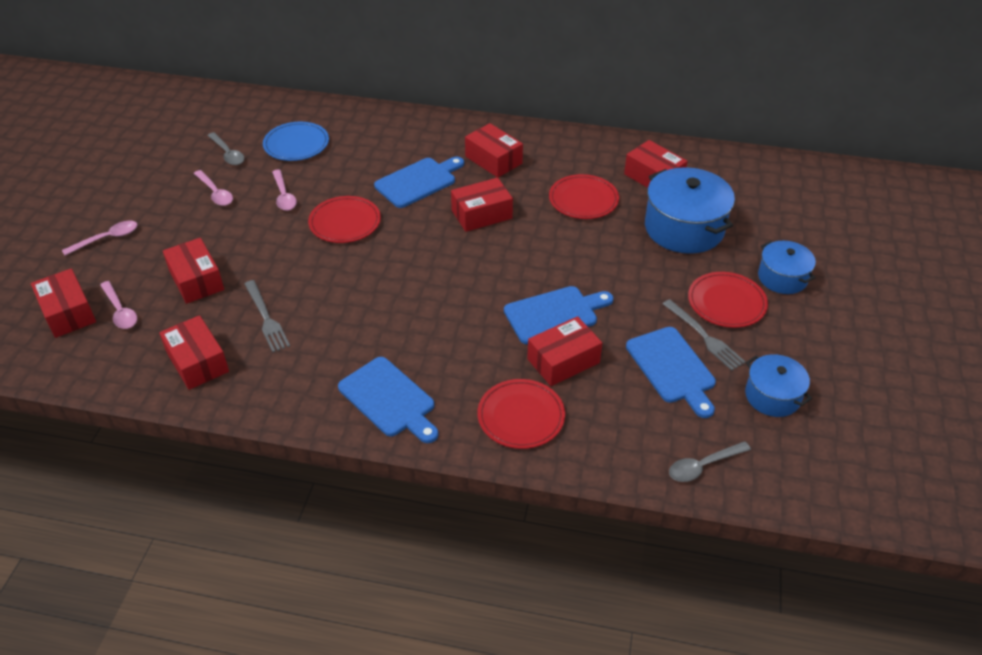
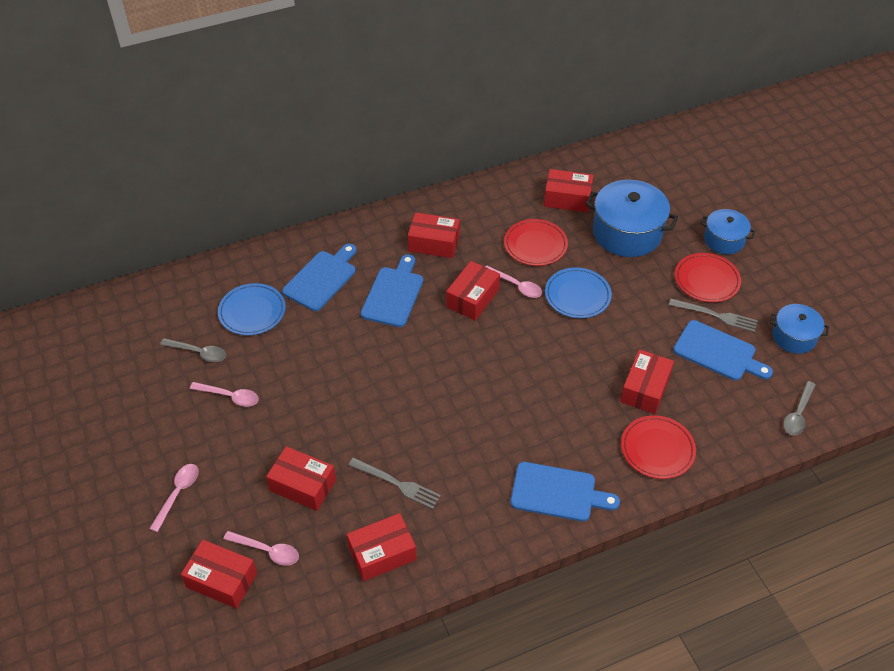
camera: 35 degrees left, 5 degrees up
red box [159,315,229,390] -> red box turned 45 degrees counterclockwise [347,513,417,581]
pink spoon [272,169,297,211] -> pink spoon moved to [485,265,542,298]
red plate [308,196,381,243] -> none
blue cutting board [504,286,614,344] -> blue cutting board moved to [282,244,357,311]
none -> blue plate [545,268,612,318]

